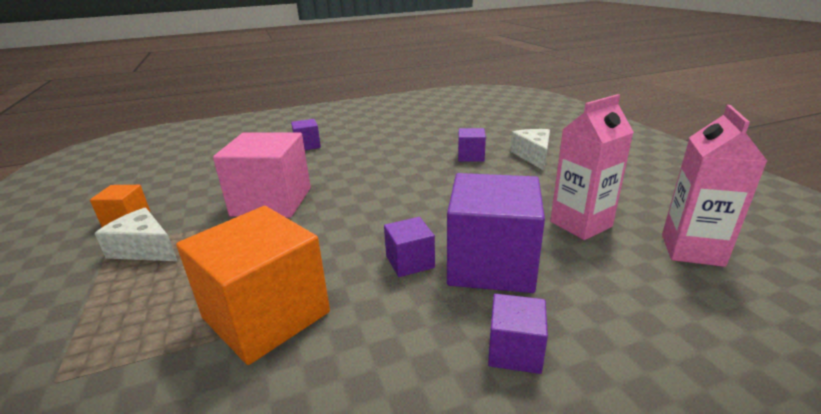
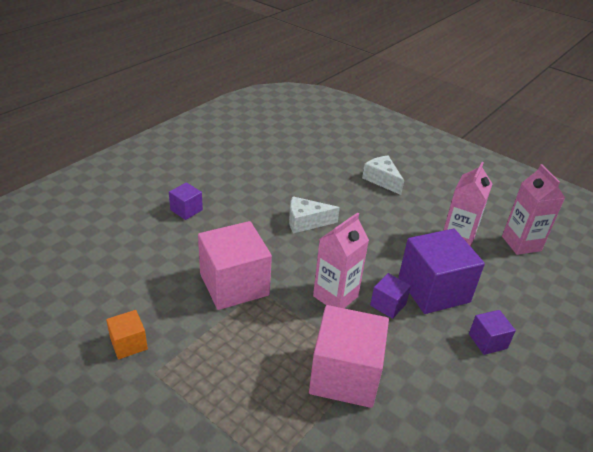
camera: 35 degrees left, 10 degrees up
white cheese [94,208,177,261] -> white cheese moved to [289,196,340,234]
orange cube [176,206,330,365] -> pink cube [309,305,389,408]
purple cube [458,128,486,162] -> none
none -> pink carton [313,213,369,308]

